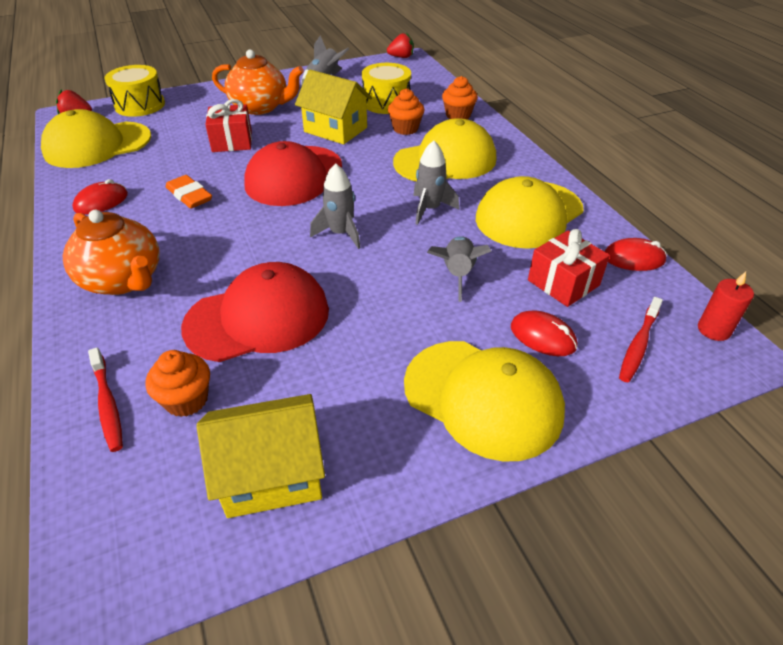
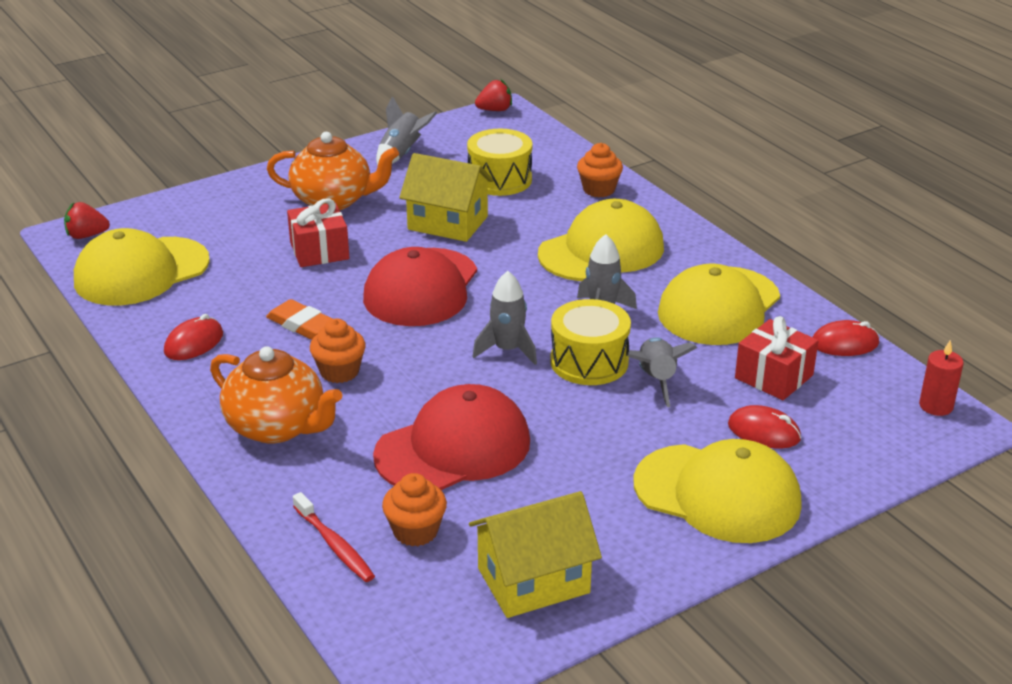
camera: 10 degrees left, 10 degrees down
yellow drum [104,65,165,117] -> yellow drum moved to [550,299,631,385]
orange cupcake [388,88,424,135] -> orange cupcake moved to [310,318,366,383]
red toothbrush [619,297,663,382] -> none

